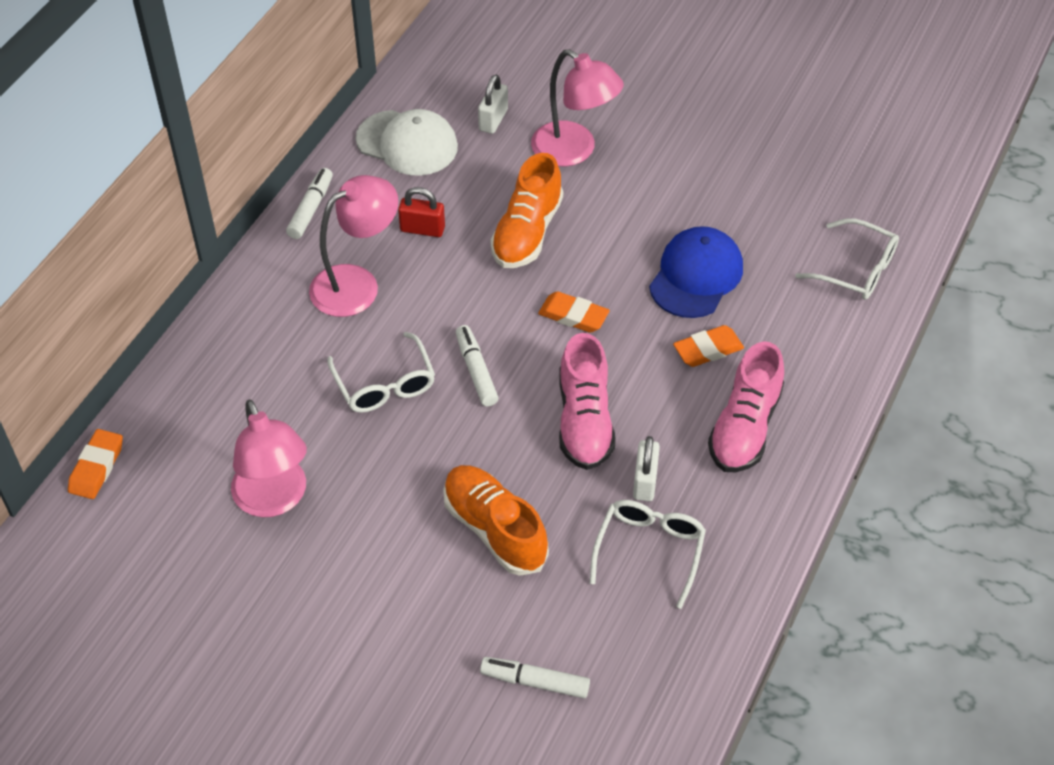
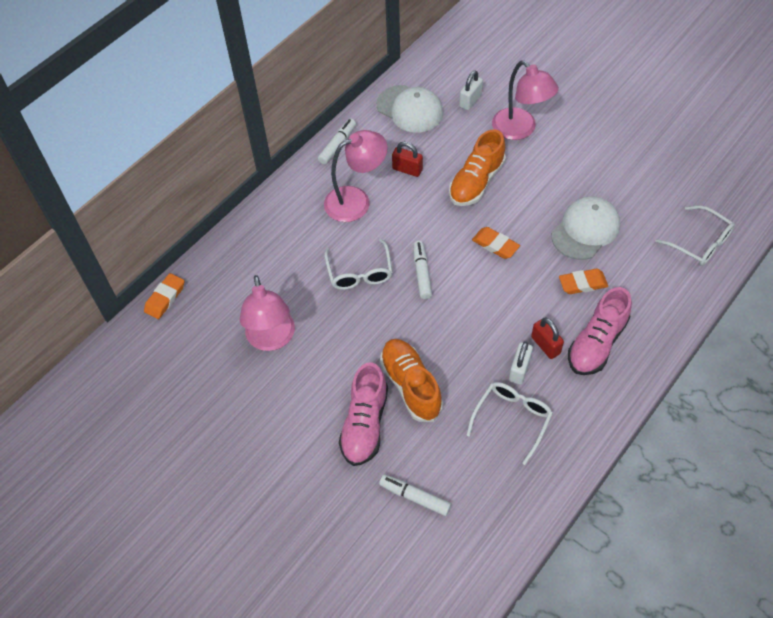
camera: 15 degrees right, 5 degrees up
pink shoe [559,333,615,470] -> pink shoe moved to [339,362,388,466]
blue cap [649,226,743,318] -> white cap [551,196,620,260]
none -> red padlock [531,318,564,359]

